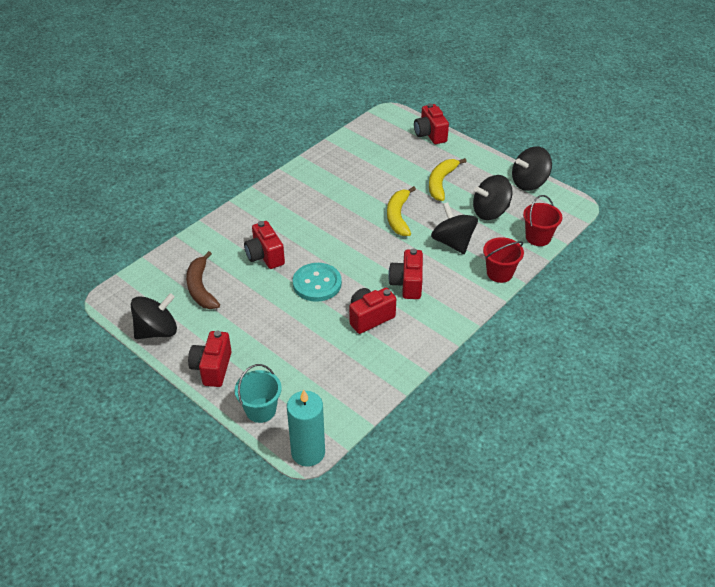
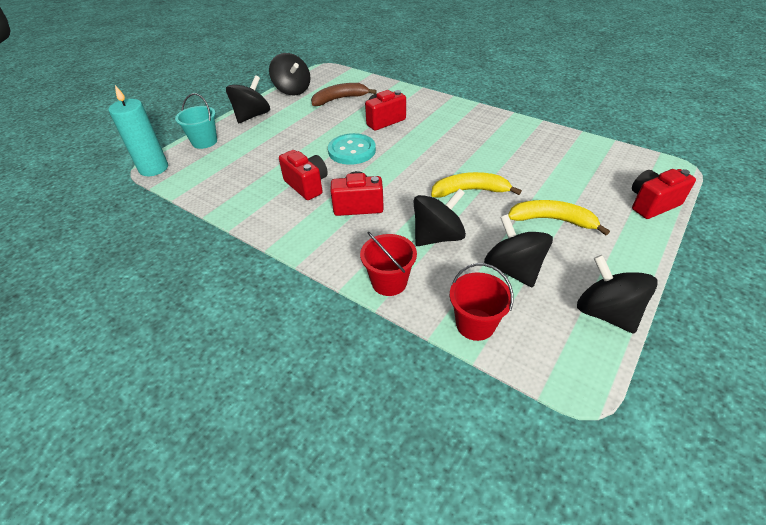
camera: 85 degrees right, 0 degrees up
red camera [188,331,232,387] -> black spinning top [226,75,270,123]

